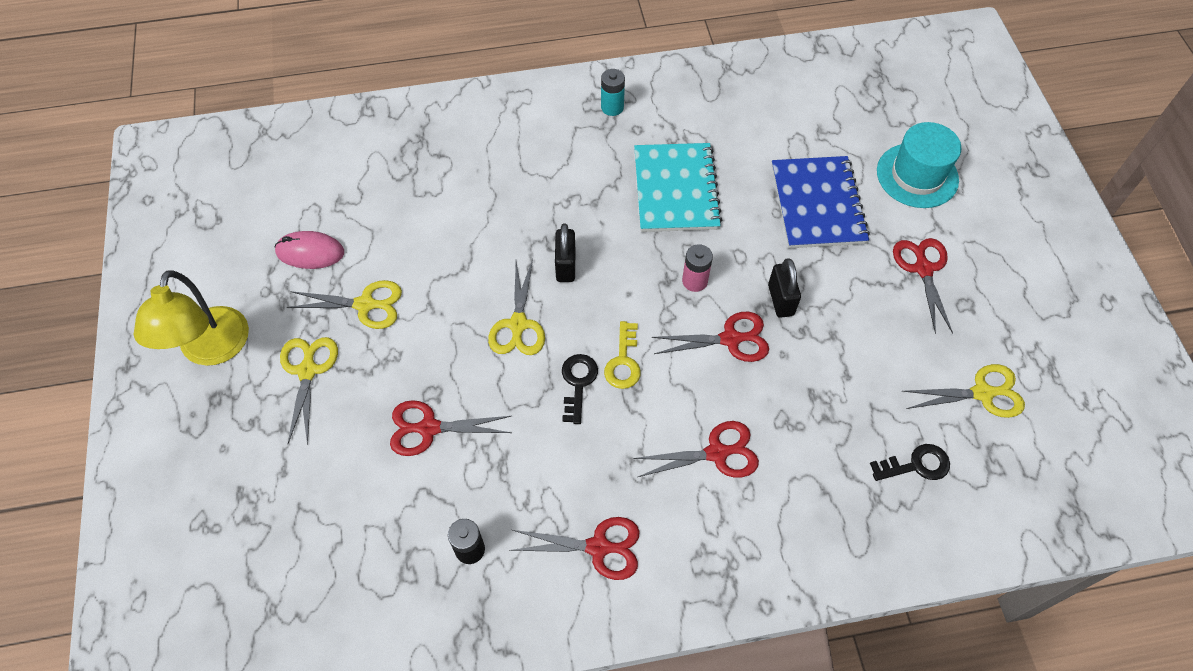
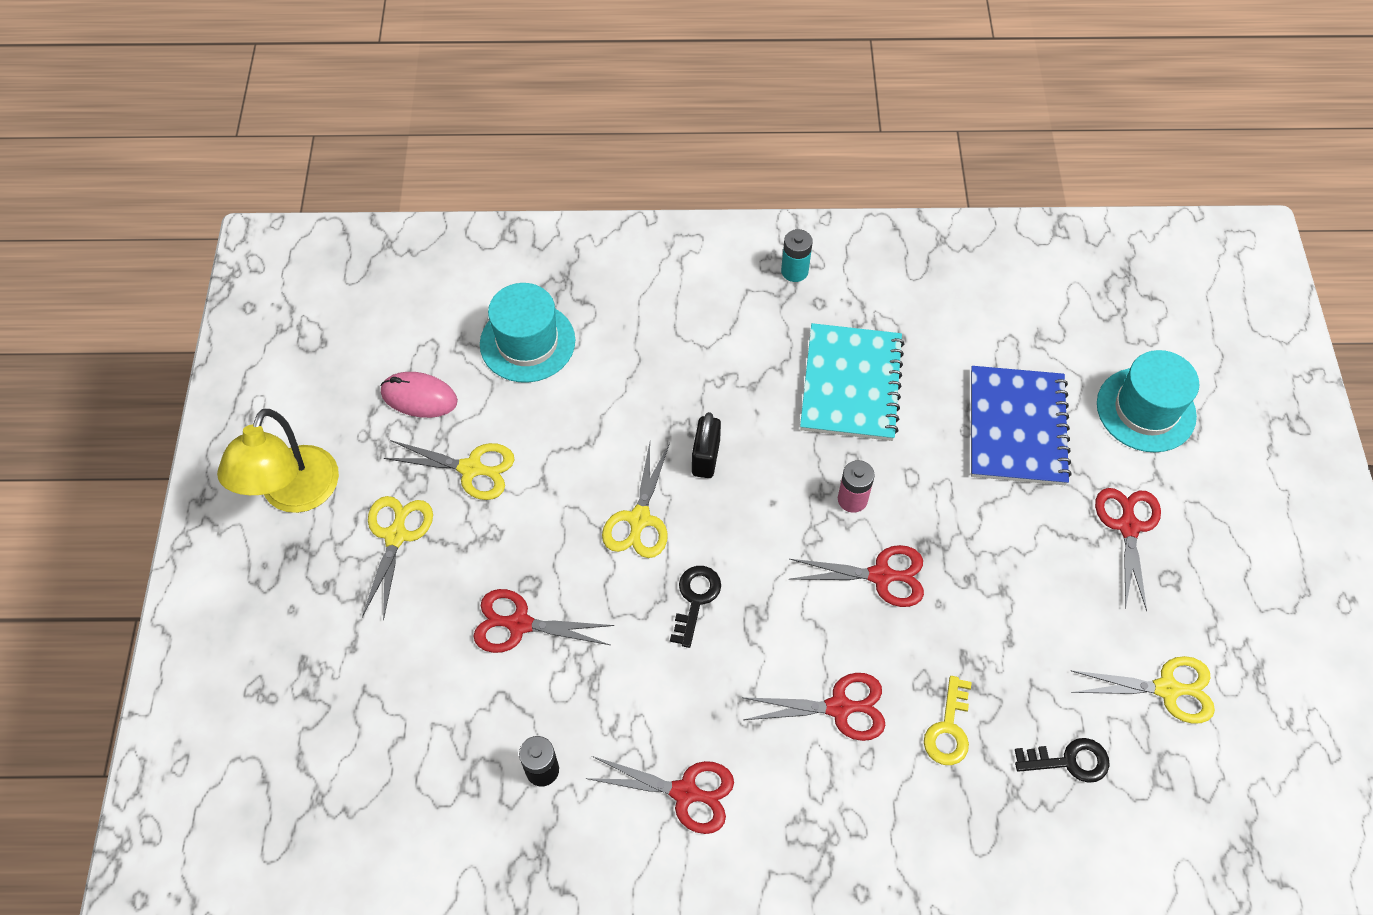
camera: 10 degrees right, 0 degrees up
yellow key [604,321,641,389] -> yellow key moved to [924,676,972,765]
black padlock [768,258,801,318] -> none
none -> turquoise hat [480,283,575,383]

